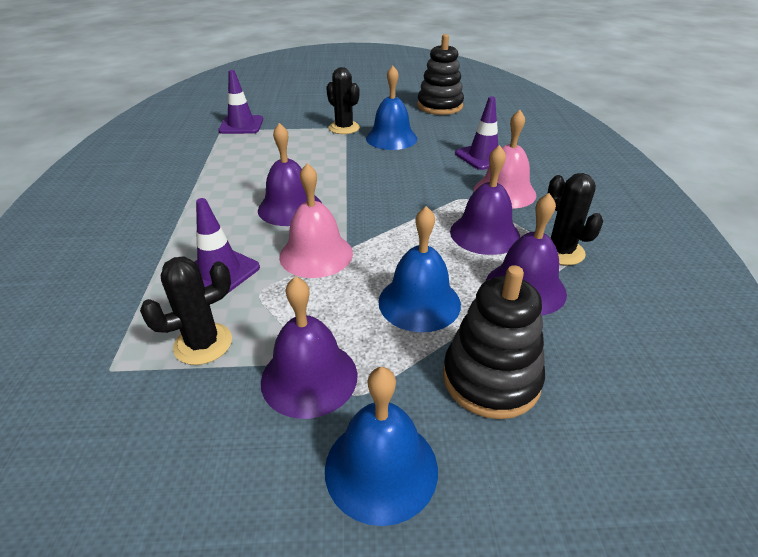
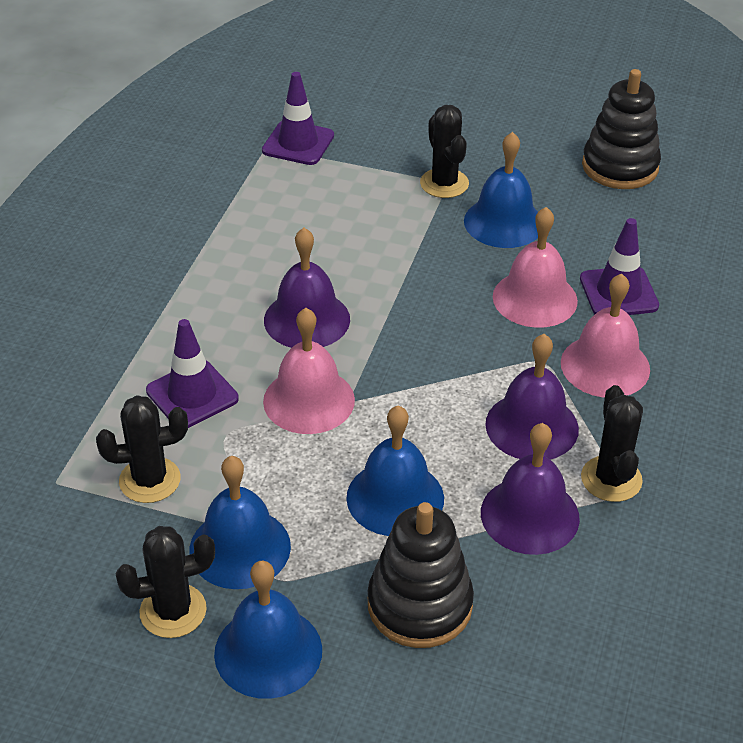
camera: 20 degrees right, 5 degrees up
purple bell [261,276,358,419] -> blue bell [190,456,291,589]
none -> black cactus [115,526,215,638]
none -> pink bell [493,207,578,328]

